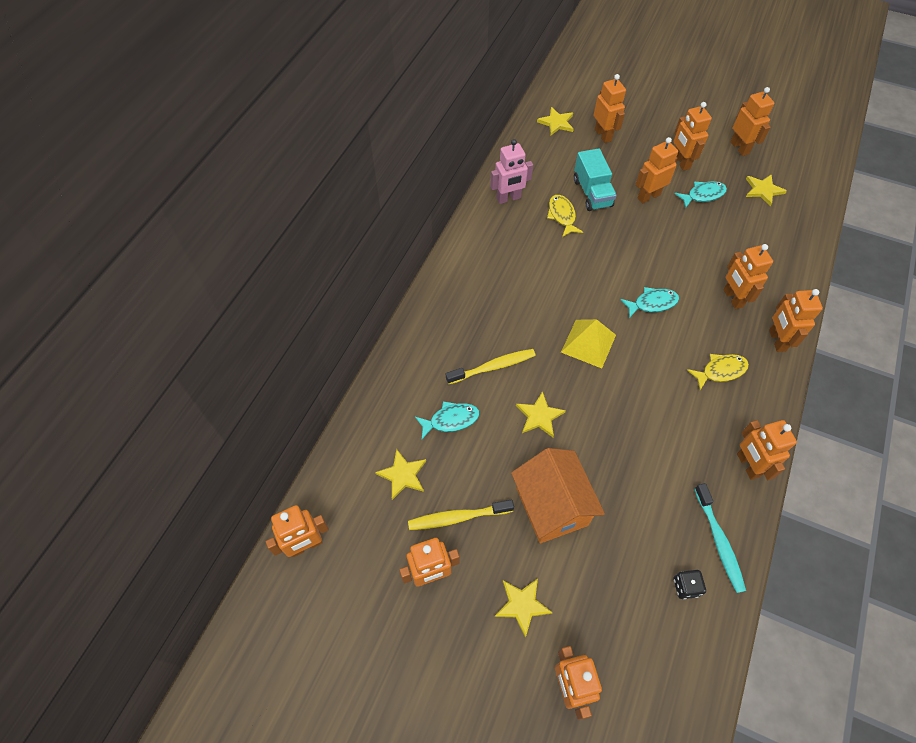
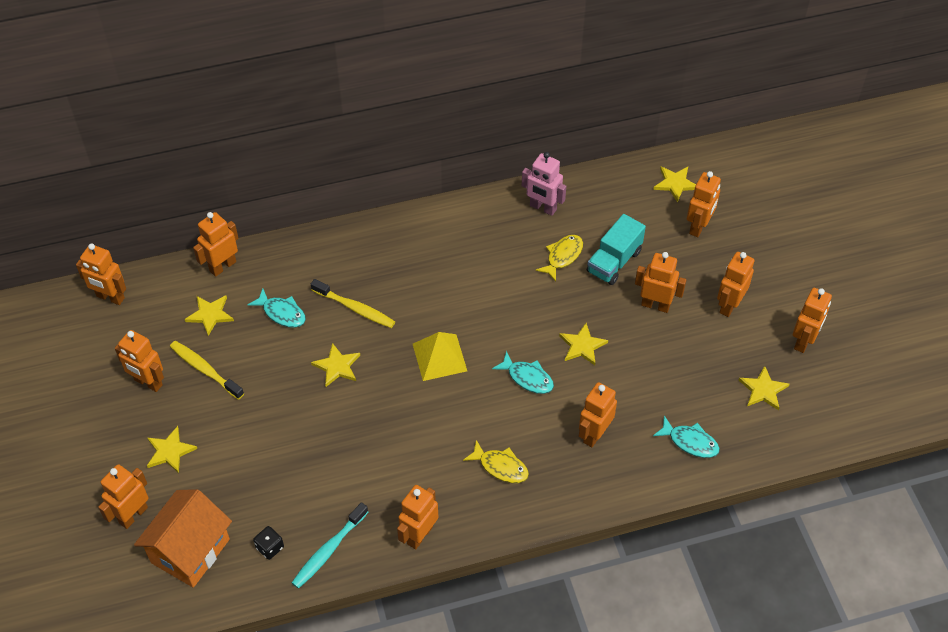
camera: 50 degrees right, 5 degrees down
orange house [511,448,605,543] -> orange house moved to [134,489,232,588]
turquoise fish [675,181,727,209] -> turquoise fish moved to [653,416,720,458]
orange robot [769,289,823,352] -> orange robot moved to [193,212,238,277]
none -> yellow star [559,323,608,365]

